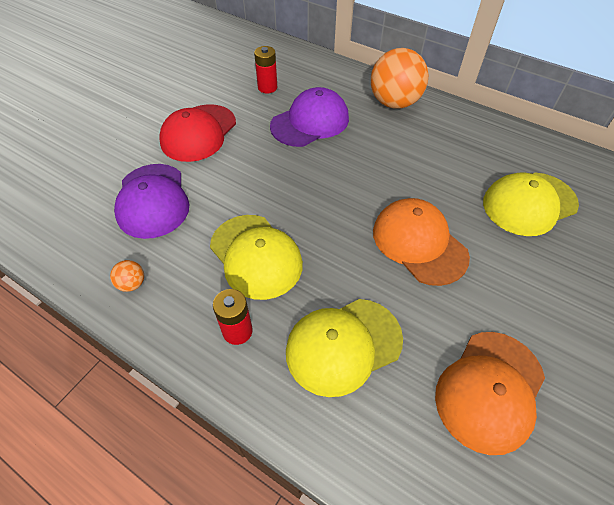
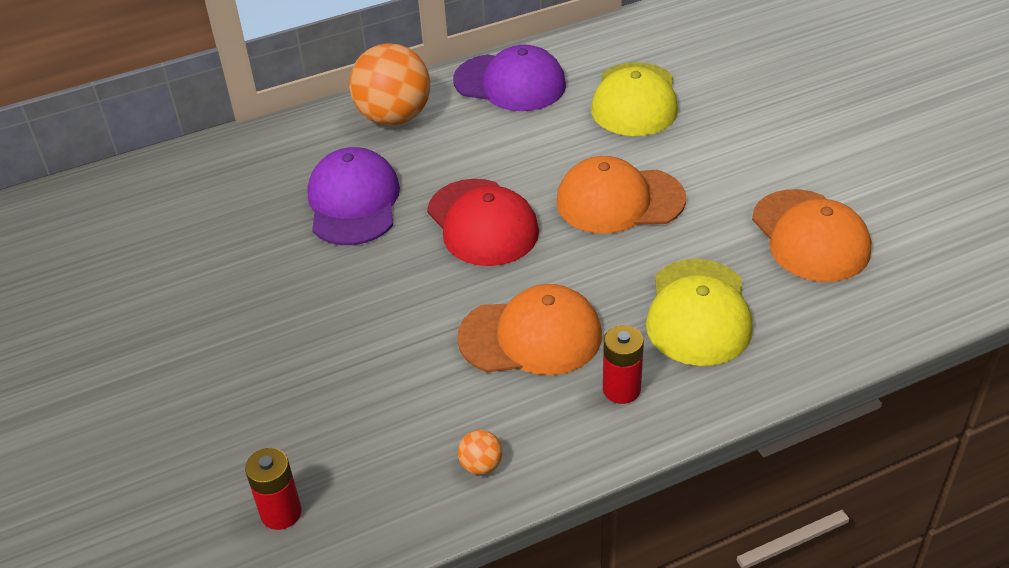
camera: 55 degrees left, 10 degrees down
purple cap [114,164,190,239] -> purple cap moved to [453,44,566,111]
red cap [159,104,236,162] -> red cap moved to [427,179,539,266]
yellow cap [210,215,303,300] -> orange cap [457,284,602,375]
red battery [254,46,277,93] -> red battery moved to [245,448,302,530]

